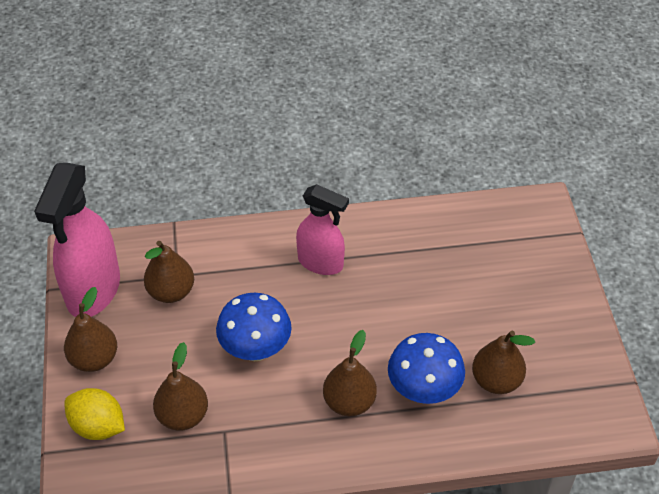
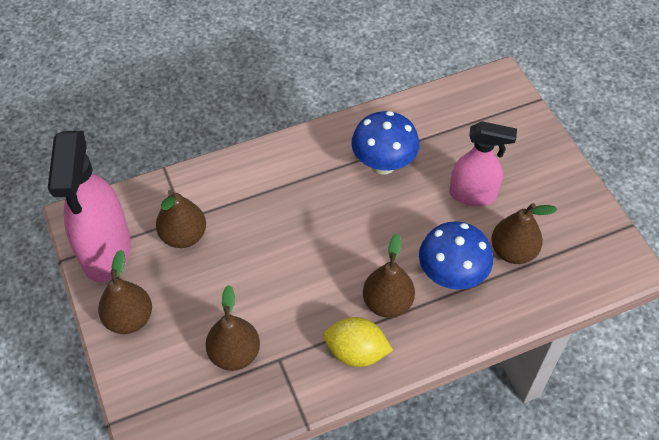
camera: 15 degrees left, 5 degrees up
yellow lemon [64,388,125,440] -> yellow lemon moved to [323,317,393,367]
blue mushroom [216,293,292,361] -> blue mushroom moved to [351,111,420,174]
pink spray bottle [296,184,349,275] -> pink spray bottle moved to [449,121,517,206]

